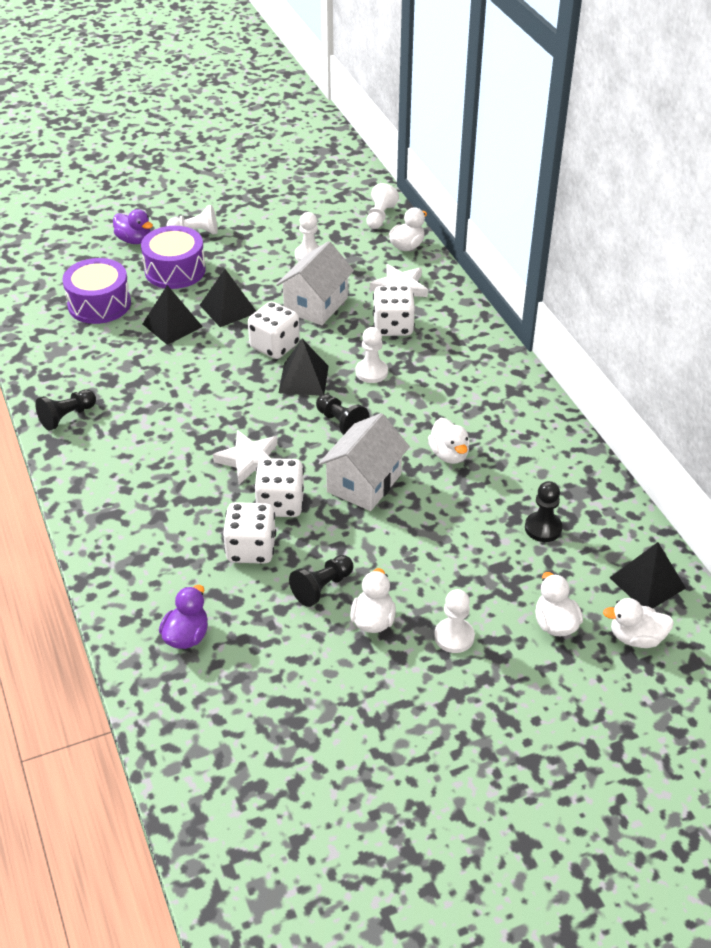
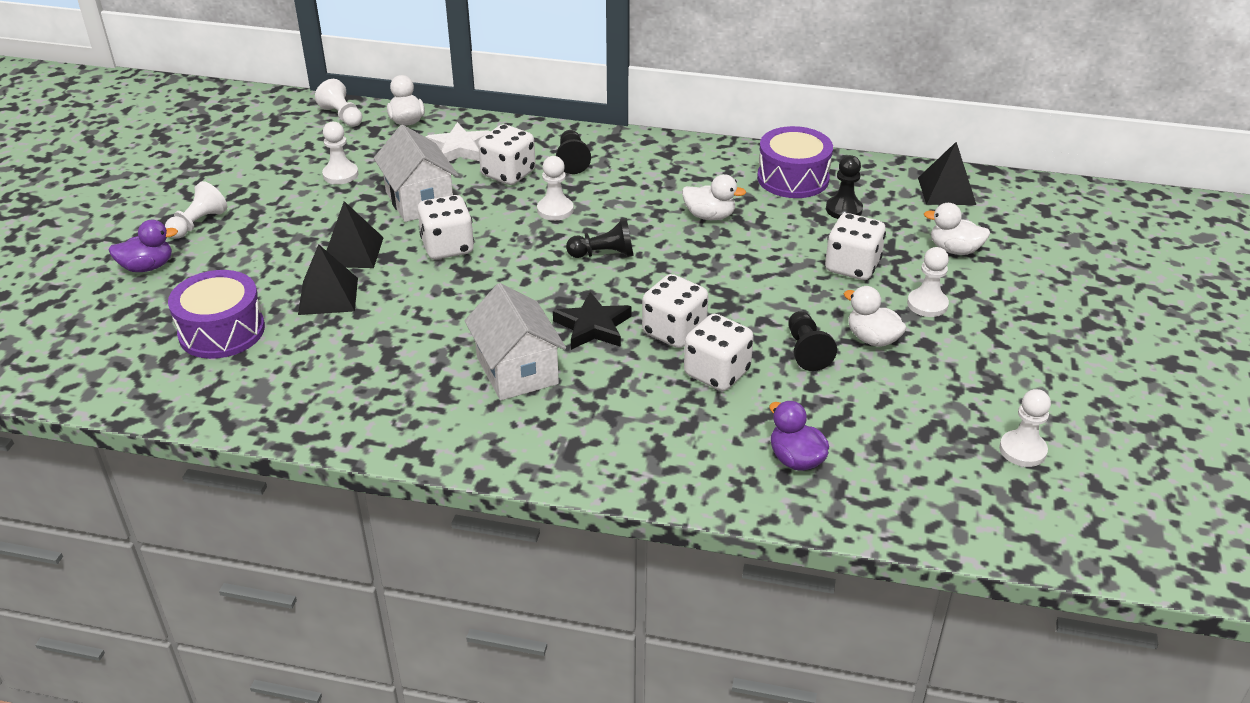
camera: 55 degrees left, 5 degrees down
black pawn [35,389,96,431] -> black pawn moved to [556,130,591,174]
purple drum [141,226,206,289] -> purple drum moved to [757,126,833,198]
white star [213,430,277,484] -> black star [553,292,631,350]
black pyramid [279,339,329,396] -> none
white house [319,413,410,511] -> white house moved to [464,283,566,400]
white duck [603,598,674,648] -> none
none -> white dice [825,213,886,280]
none -> white pawn [999,389,1051,467]

